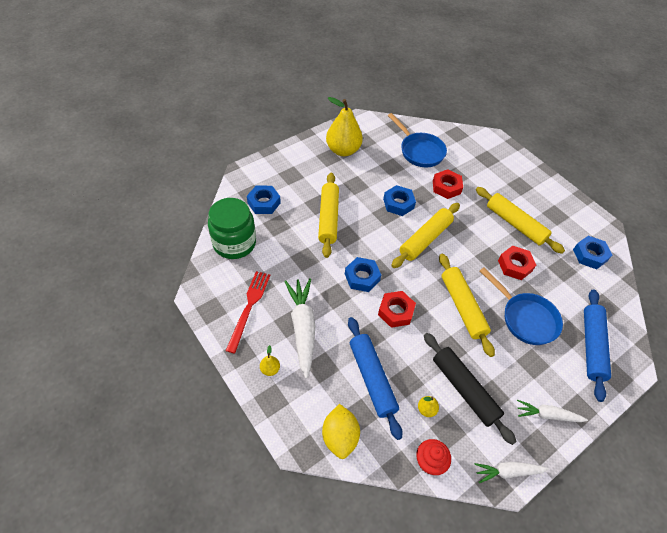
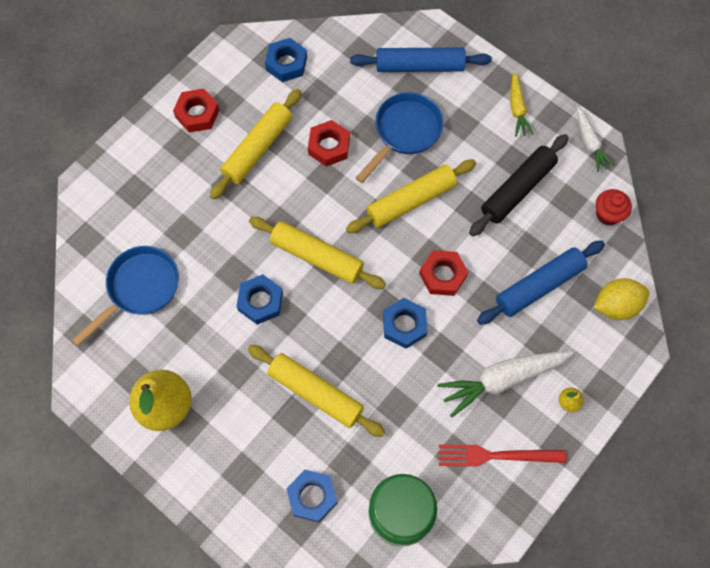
camera: 100 degrees left, 15 degrees up
yellow rolling pin [318,173,339,258] -> yellow rolling pin turned 45 degrees clockwise [248,345,385,437]
yellow pear [418,396,439,417] -> none
red nut [433,169,463,199] -> red nut moved to [173,88,220,133]
white carrot [517,400,588,422] -> yellow carrot [510,72,534,137]

